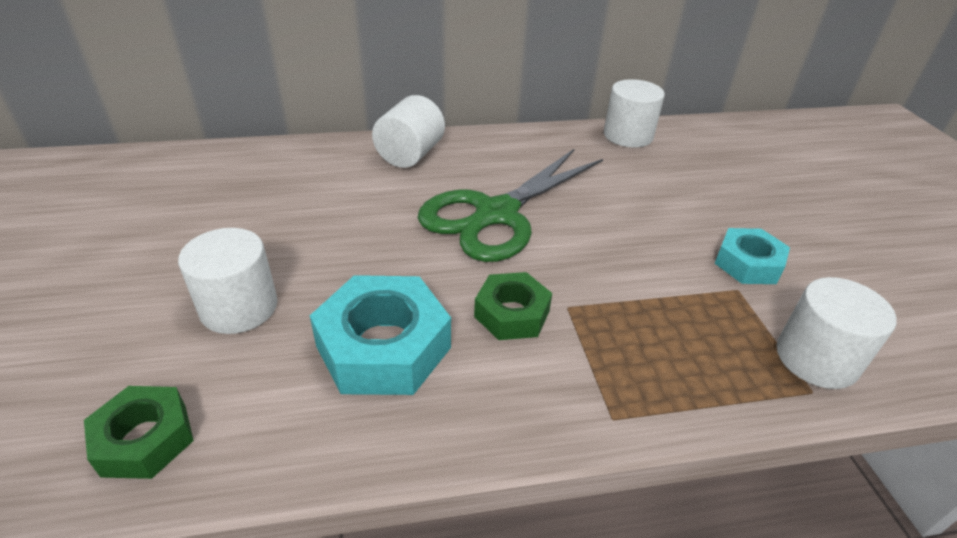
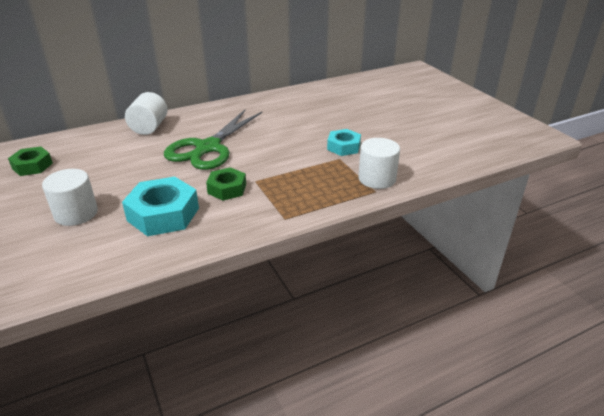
camera: 15 degrees left, 5 degrees down
green nut [84,386,194,479] -> green nut moved to [8,147,53,176]
white cylinder [604,79,665,148] -> none

